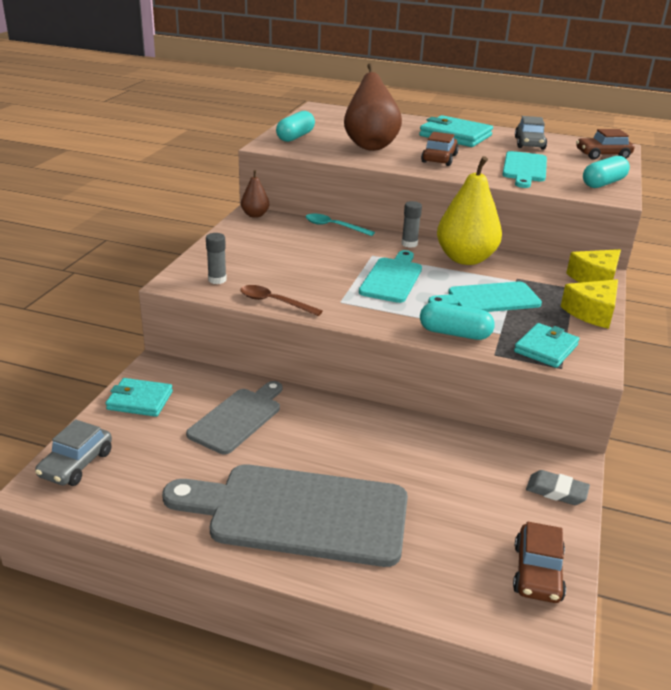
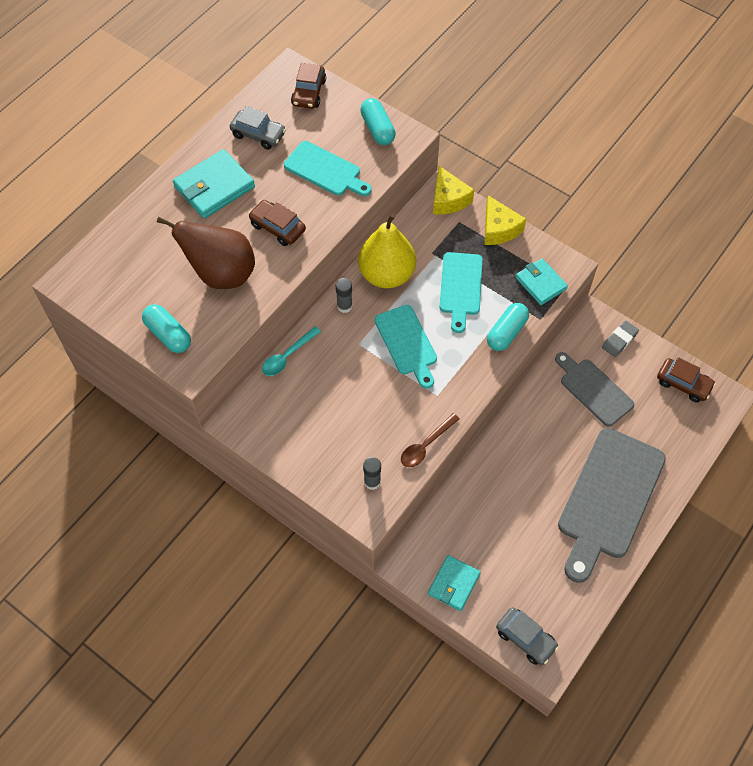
camera: 70 degrees left, 30 degrees up
grey cutting board [186,381,282,454] -> grey cutting board moved to [555,352,634,427]
brown pear [241,170,269,218] -> none
turquoise cutting board [359,250,422,303] -> turquoise cutting board turned 150 degrees counterclockwise [375,305,437,389]

